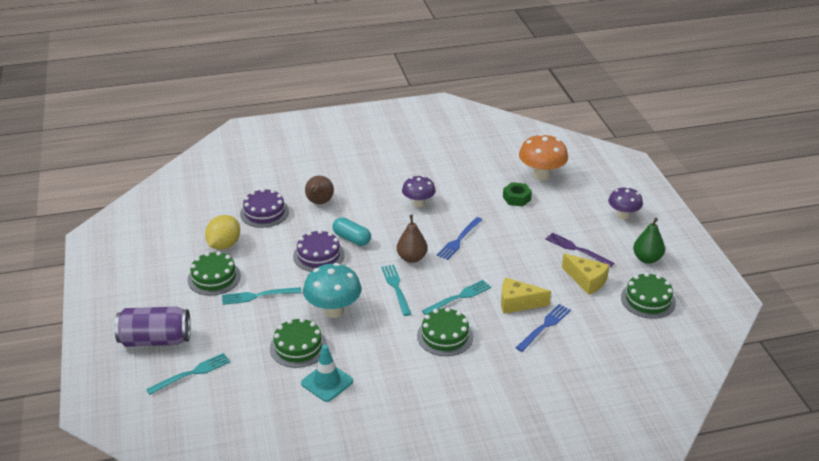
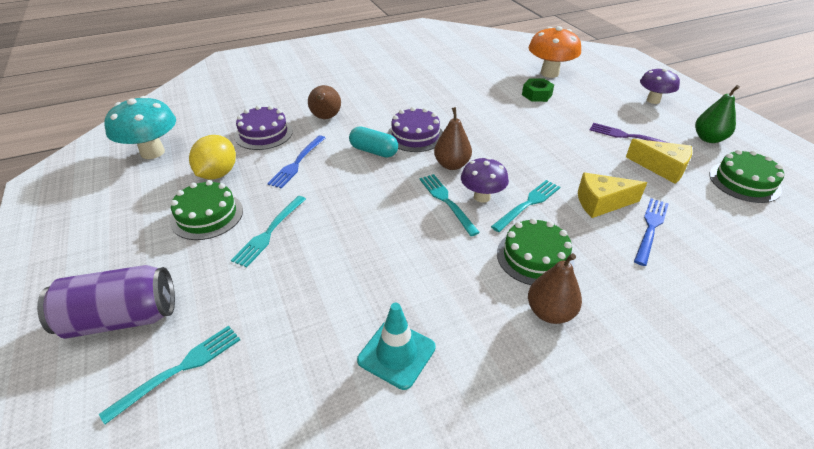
camera: 10 degrees left, 5 degrees up
turquoise fork [222,287,302,305] -> turquoise fork turned 45 degrees counterclockwise [231,196,306,267]
green cake [270,318,327,368] -> none
purple cake [293,230,345,272] -> purple cake moved to [387,107,443,152]
turquoise mushroom [303,263,362,318] -> turquoise mushroom moved to [104,96,176,159]
purple mushroom [402,176,436,207] -> purple mushroom moved to [461,157,509,203]
blue fork [437,217,482,260] -> blue fork moved to [267,135,325,189]
none -> brown pear [528,253,582,324]

